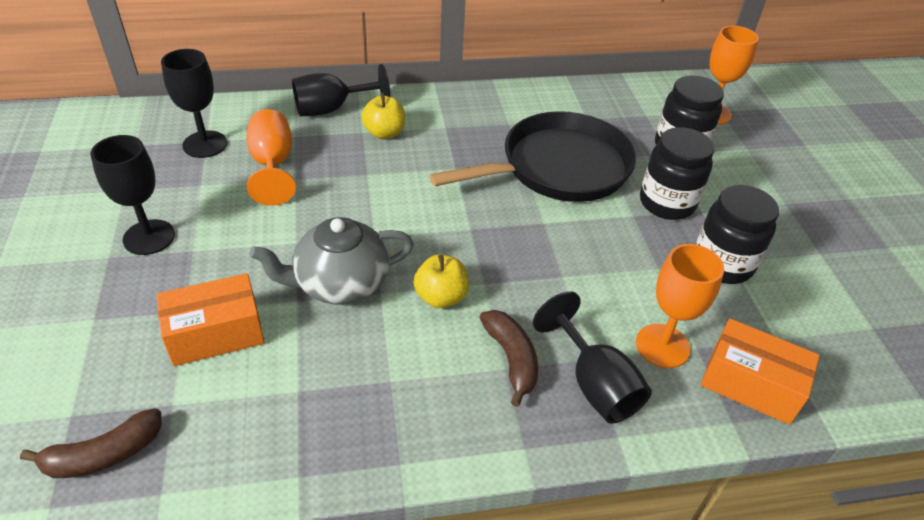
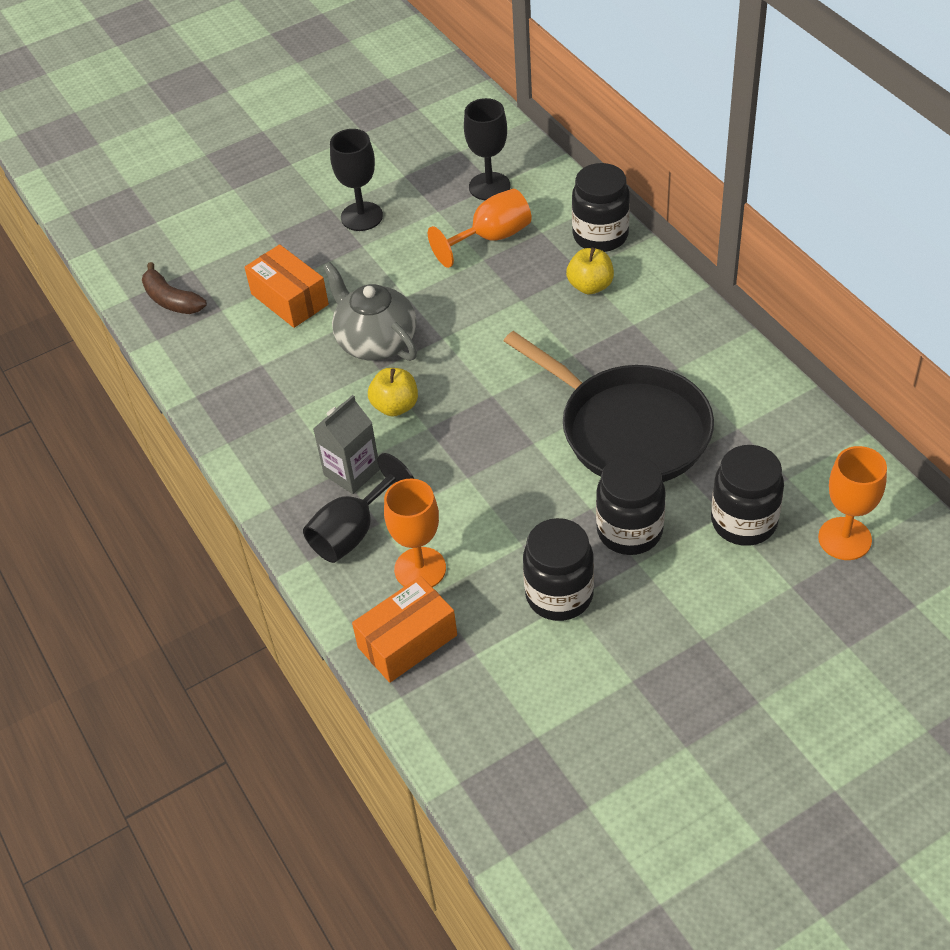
camera: 75 degrees right, 5 degrees up
black goblet [292,64,390,116] -> black jar [572,163,630,252]
brown banana [479,310,538,407] -> grey carton [313,395,380,494]
orange box [701,318,820,425] -> orange box turned 45 degrees clockwise [352,576,457,683]

